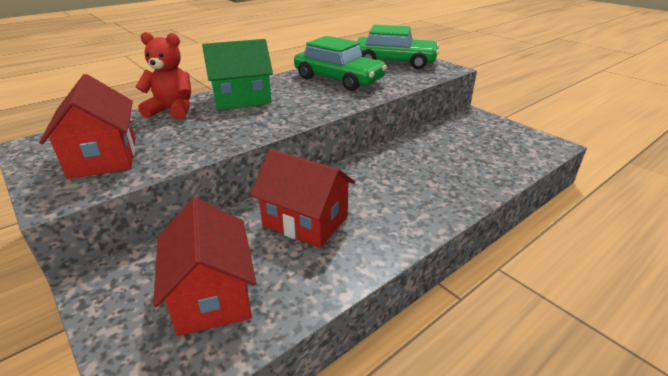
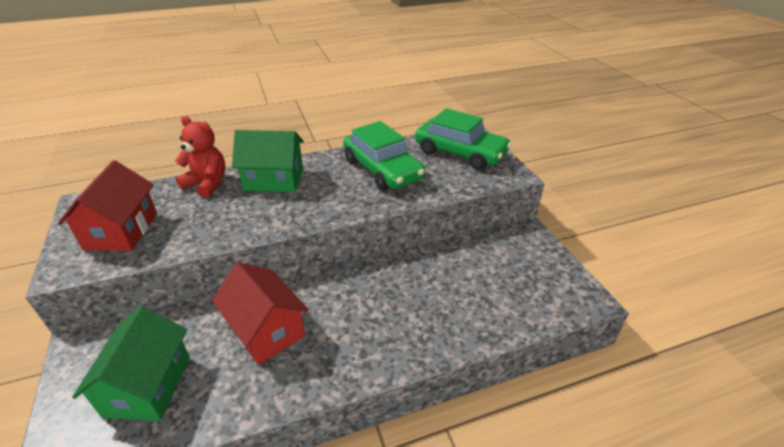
camera: 20 degrees right, 5 degrees up
red house [153,197,256,336] -> green house [72,306,190,421]

